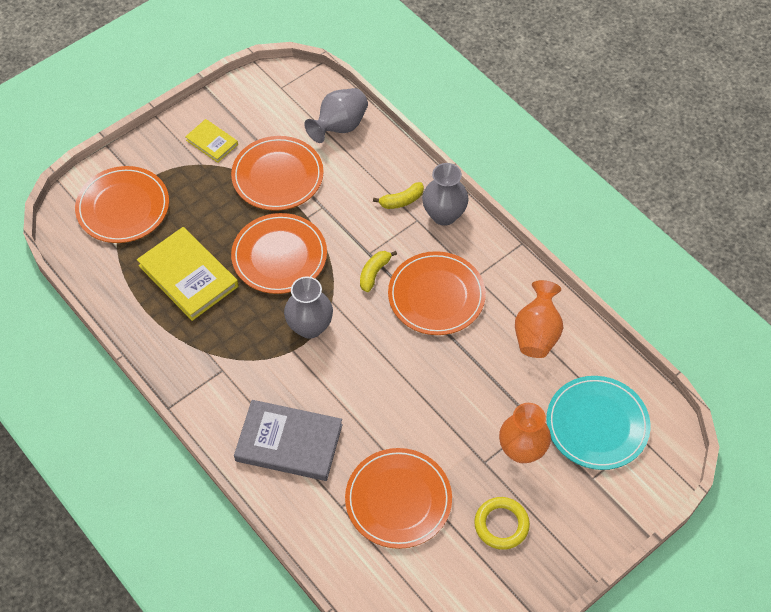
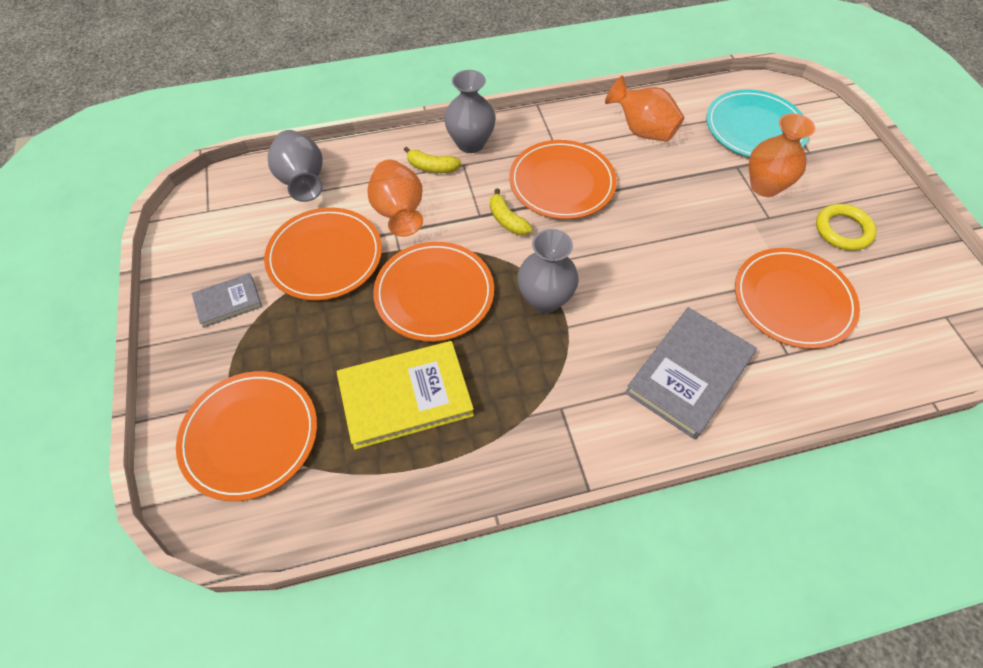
camera: 65 degrees left, 0 degrees up
yellow book [185,119,238,163] -> grey book [192,273,262,328]
yellow banana [373,182,424,209] -> yellow banana turned 105 degrees clockwise [404,147,461,173]
none -> orange vase [368,160,423,237]

